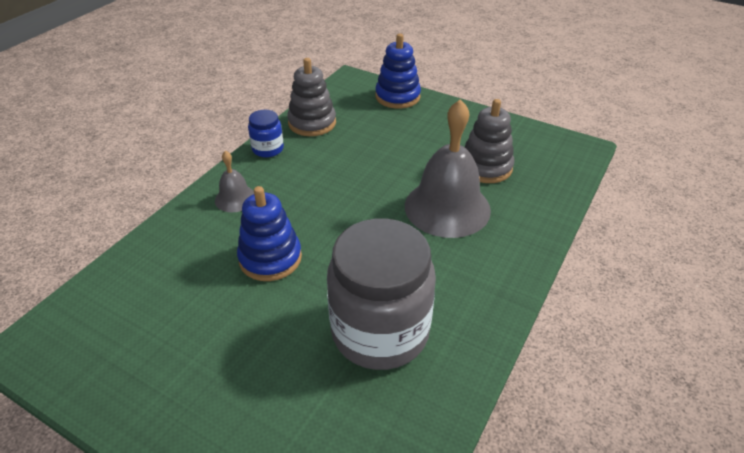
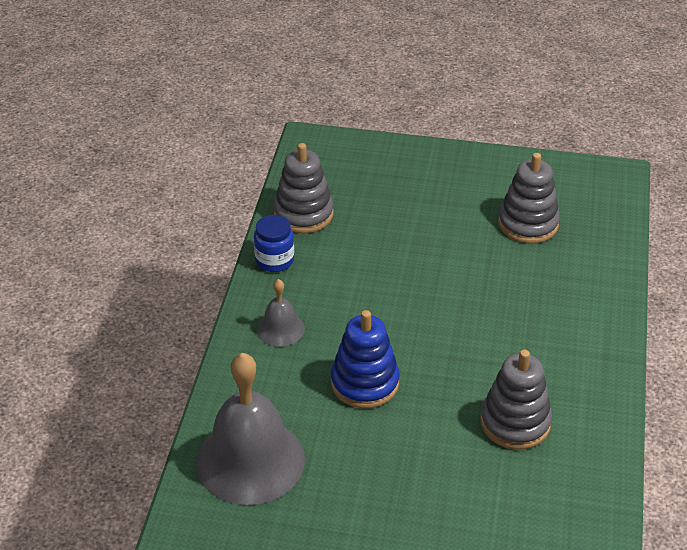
camera: 20 degrees left, 0 degrees up
grey jar [327,218,436,370] -> grey stacking toy [480,350,552,449]
blue stacking toy [375,34,421,109] -> none
grey bell [405,99,491,238] -> grey bell moved to [196,353,305,505]

